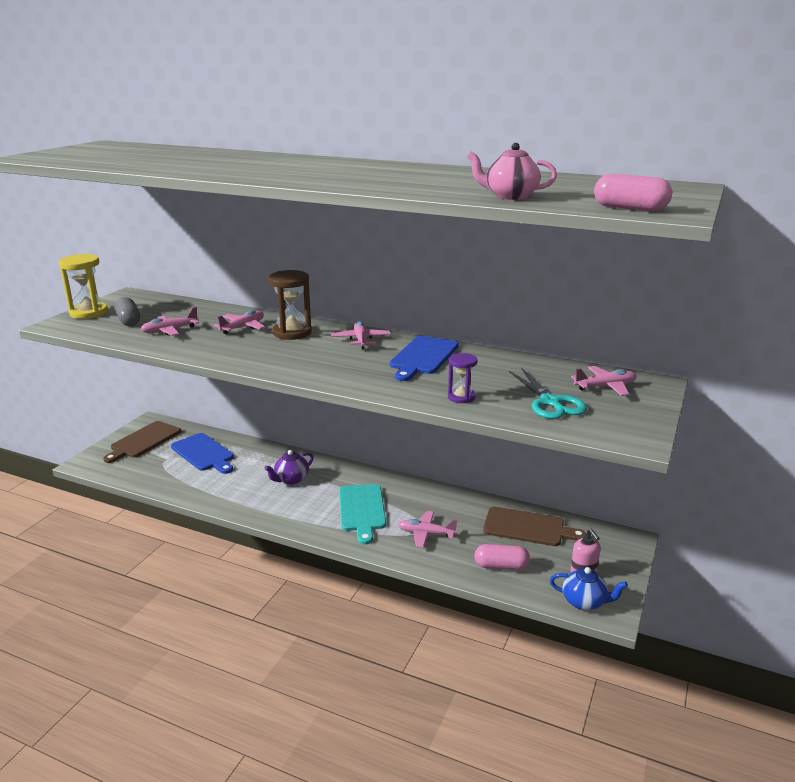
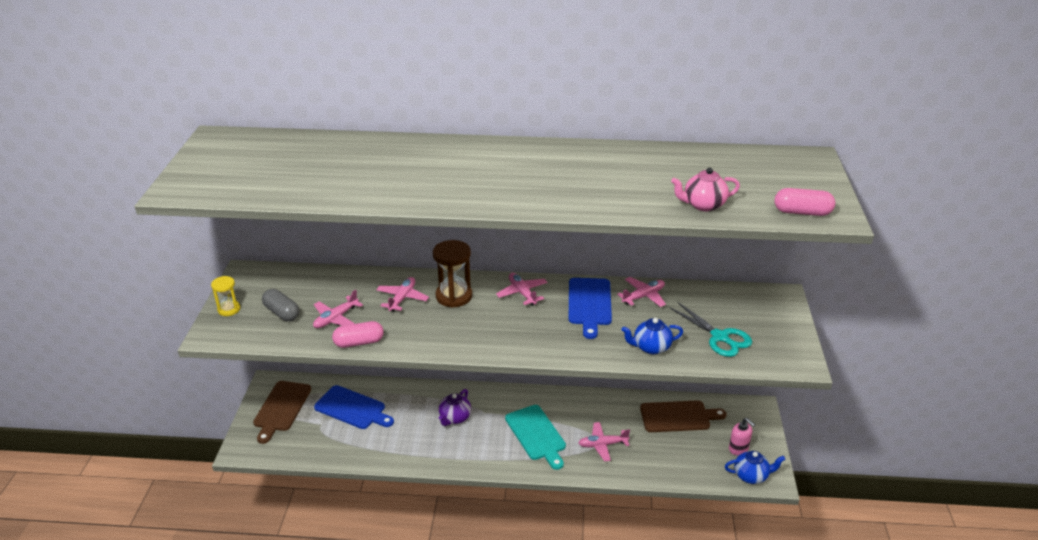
camera: 20 degrees left, 10 degrees up
yellow hourglass [59,254,108,319] -> yellow hourglass [211,276,240,316], size x0.59
purple hourglass [448,353,477,403] -> blue teapot [621,318,683,354]
pink capsule [474,544,530,570] -> pink capsule moved to [332,321,384,348]
pink plane [571,366,637,396] -> pink plane moved to [617,277,666,307]

